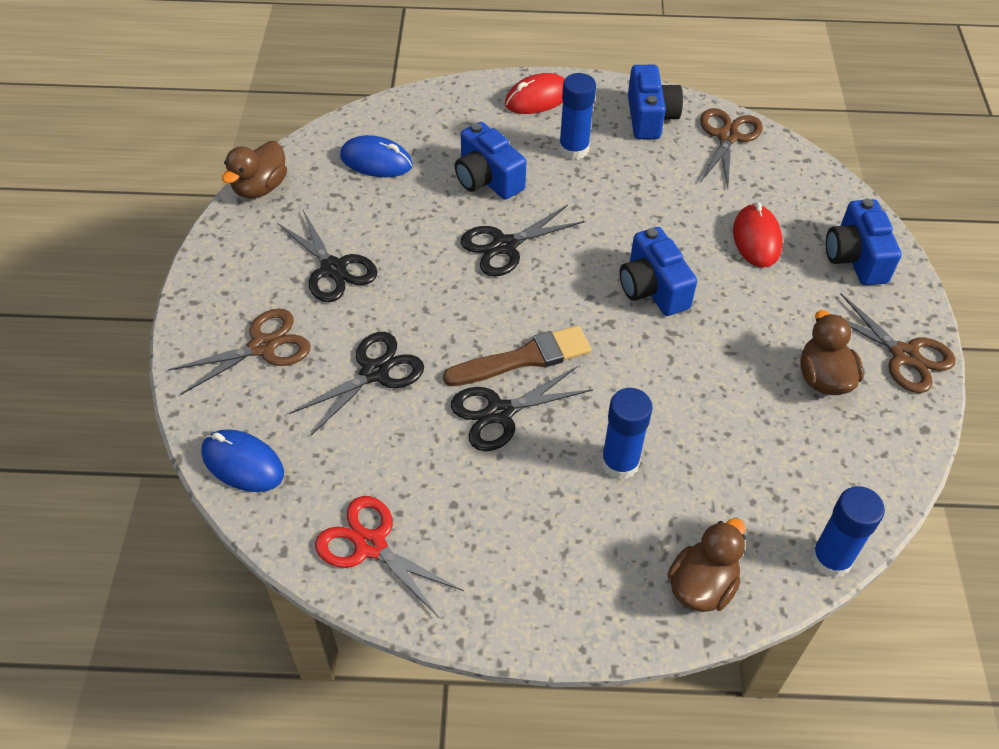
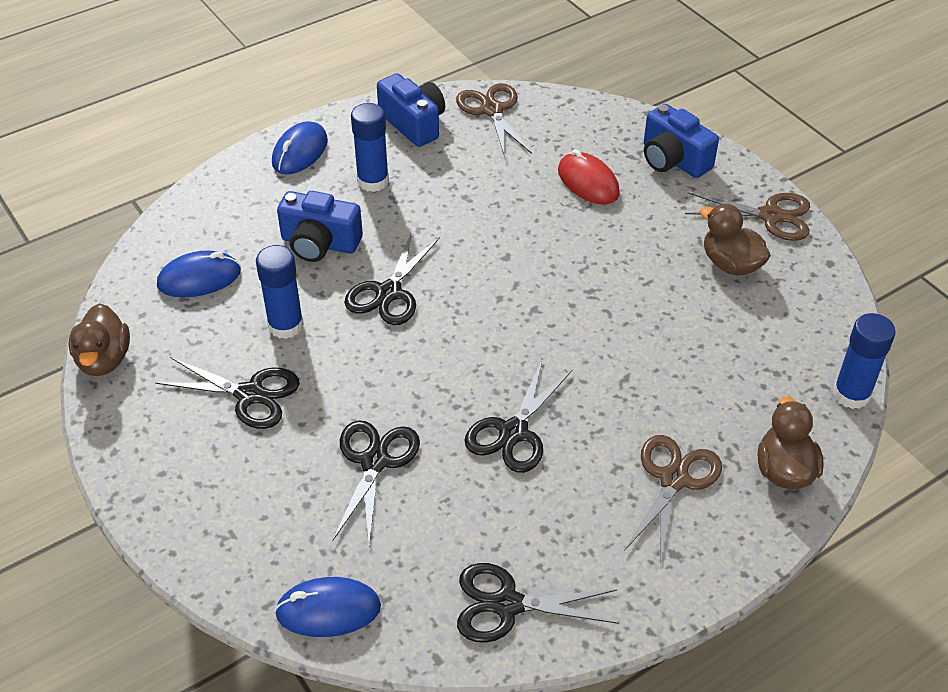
camera: 35 degrees left, 5 degrees down
brown scissors [168,309,310,395] -> brown scissors moved to [624,435,722,563]
red scissors [315,496,464,618] -> black scissors [457,563,619,643]
brown brush [443,326,591,386] -> none
red mouse [505,73,565,114] -> blue mouse [272,121,328,174]
blue glue stick [601,388,653,479] -> blue glue stick moved to [256,245,304,339]
blue camera [619,227,697,316] -> none

